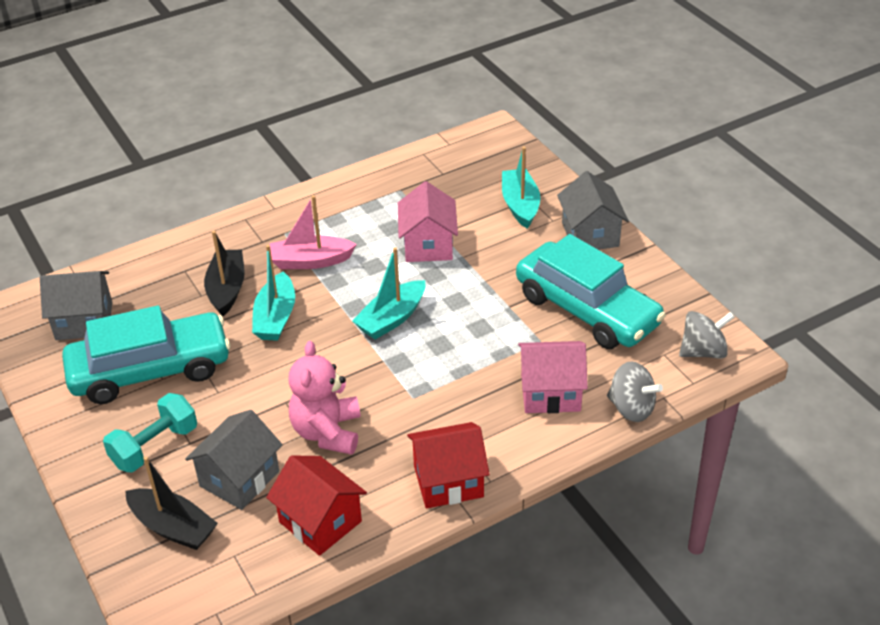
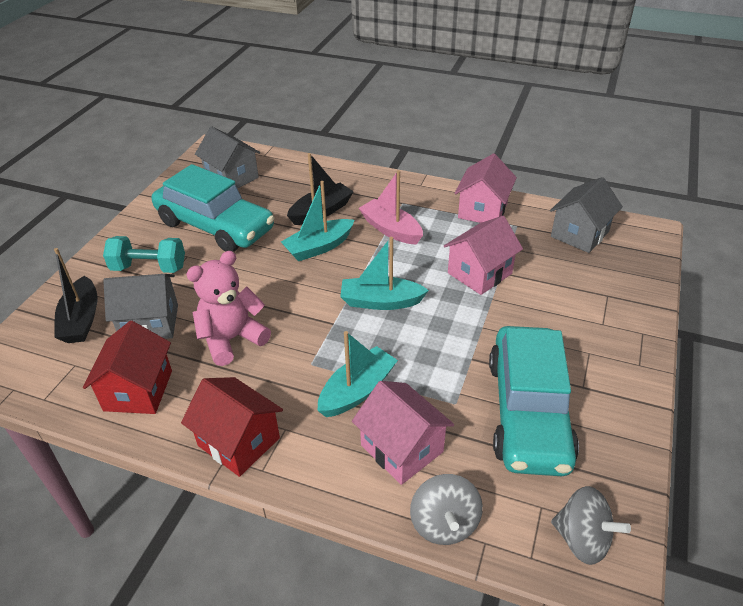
camera: 50 degrees right, 0 degrees up
turquoise boat [502,146,540,229] -> turquoise boat moved to [318,331,398,417]
grey house [557,171,629,250] -> grey house moved to [550,177,623,253]
none -> pink house [455,153,517,223]

